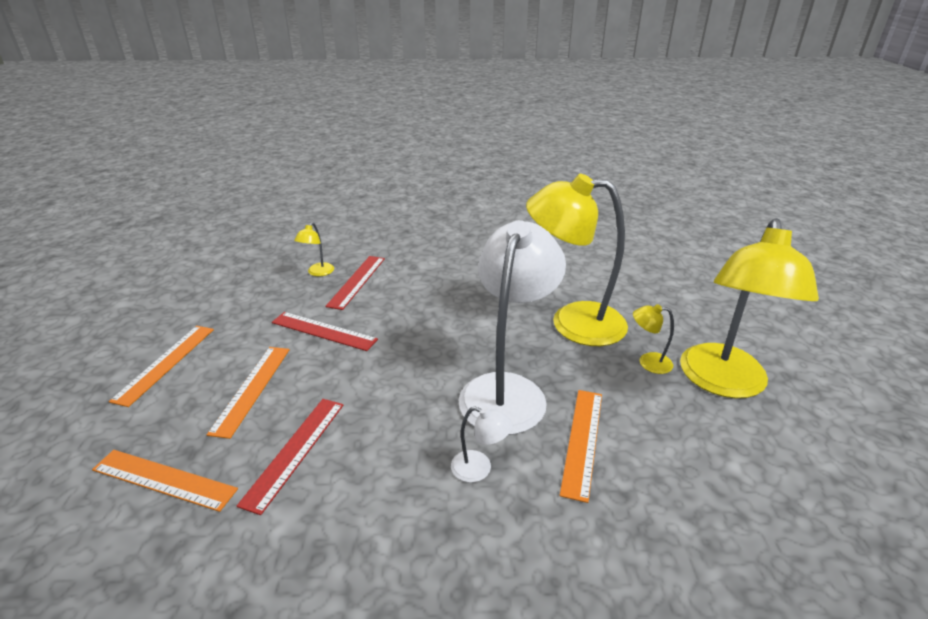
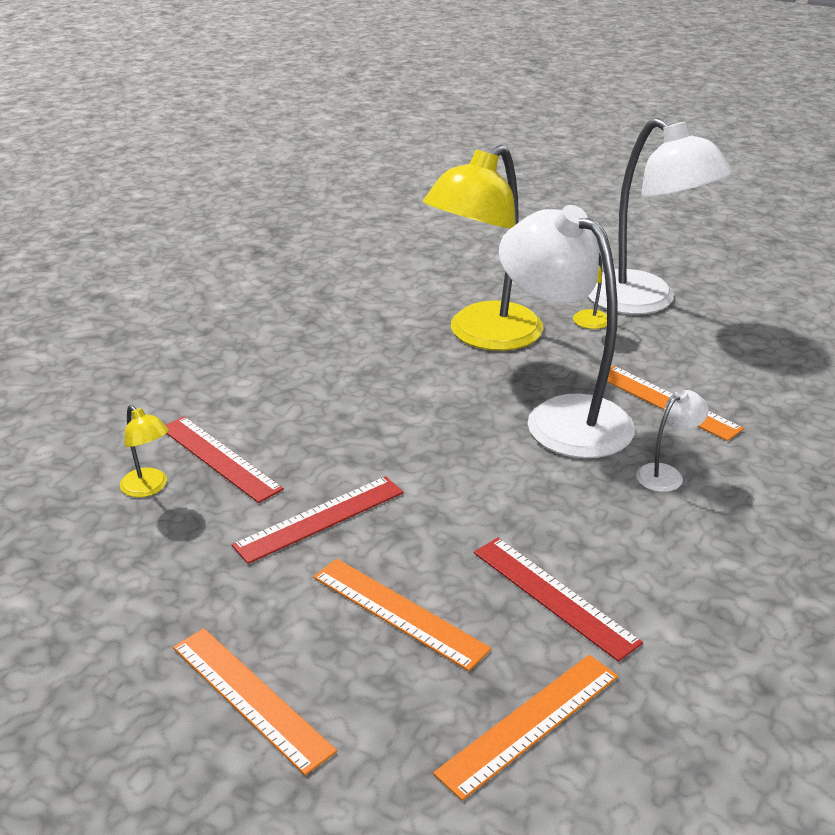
camera: 60 degrees left, 0 degrees up
yellow lamp [680,218,819,398] -> white lamp [588,118,733,315]

